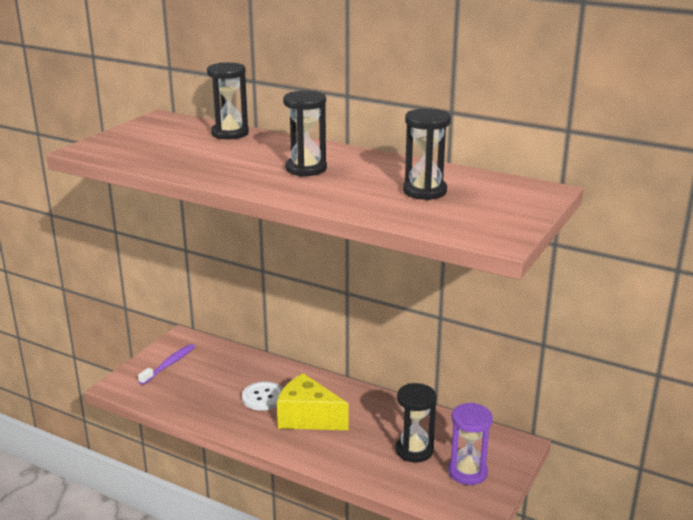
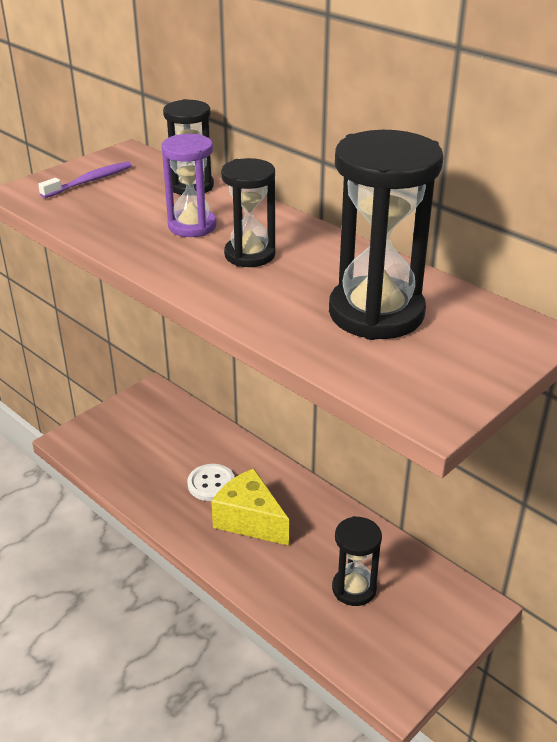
camera: 15 degrees right, 10 degrees up
purple toothbrush [138,344,195,385] -> purple toothbrush moved to [38,161,132,198]
black hourglass [403,108,451,200] -> black hourglass [329,130,443,340], size x1.70
purple hourglass [448,403,493,485] -> purple hourglass moved to [161,134,217,237]

